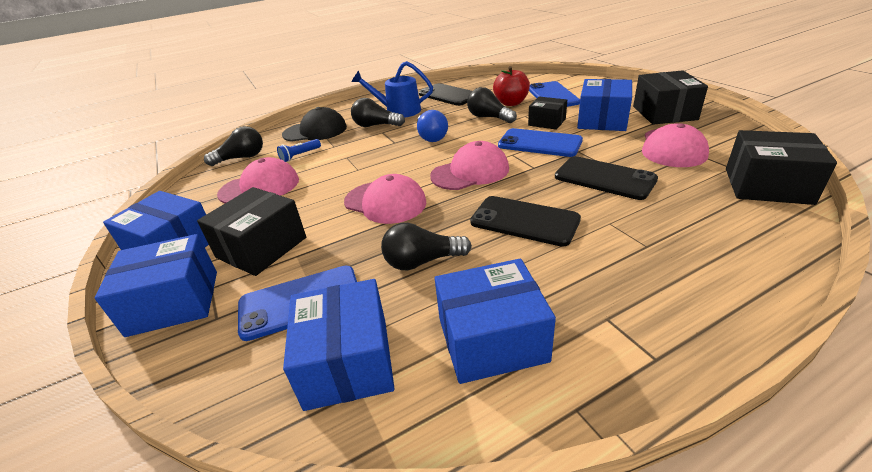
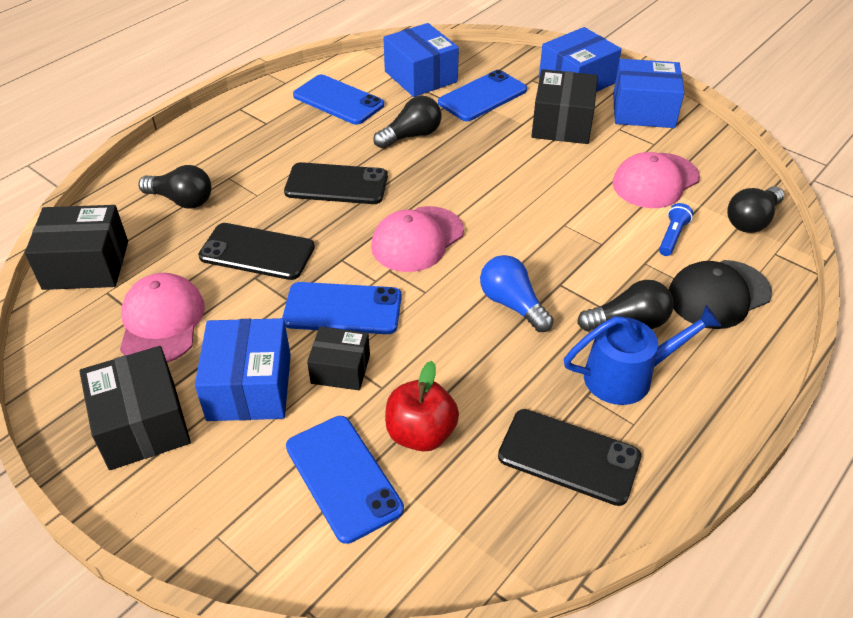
camera: 155 degrees right, 10 degrees up
pink cap [344,174,426,224] -> none
blue box [435,259,556,384] -> blue phone [293,75,384,125]
black light bulb [467,87,517,123] -> black light bulb moved to [139,165,212,208]

